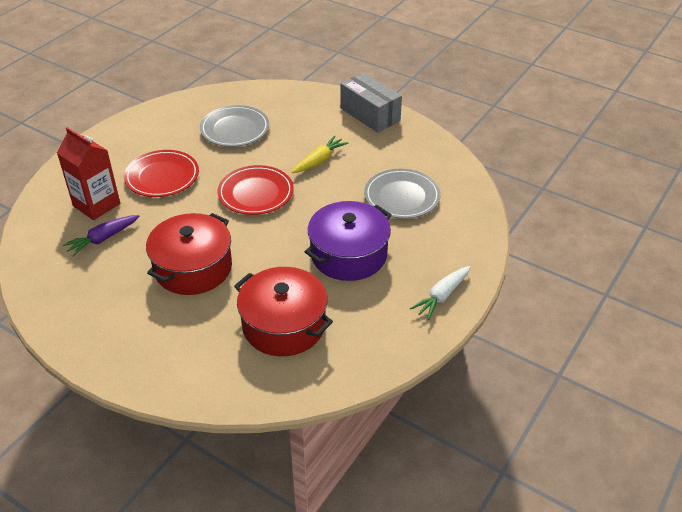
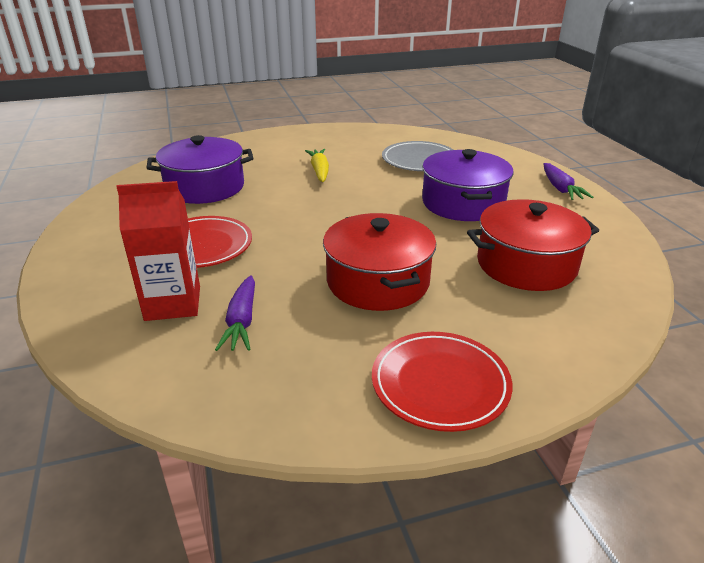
camera: 50 degrees left, 10 degrees down
grey plate [200,105,269,147] -> purple pot [147,135,253,204]
red plate [217,165,294,215] -> red plate moved to [372,332,513,432]
grey box [341,72,402,133] -> none
white carrot [410,266,470,320] -> purple carrot [544,163,593,200]

